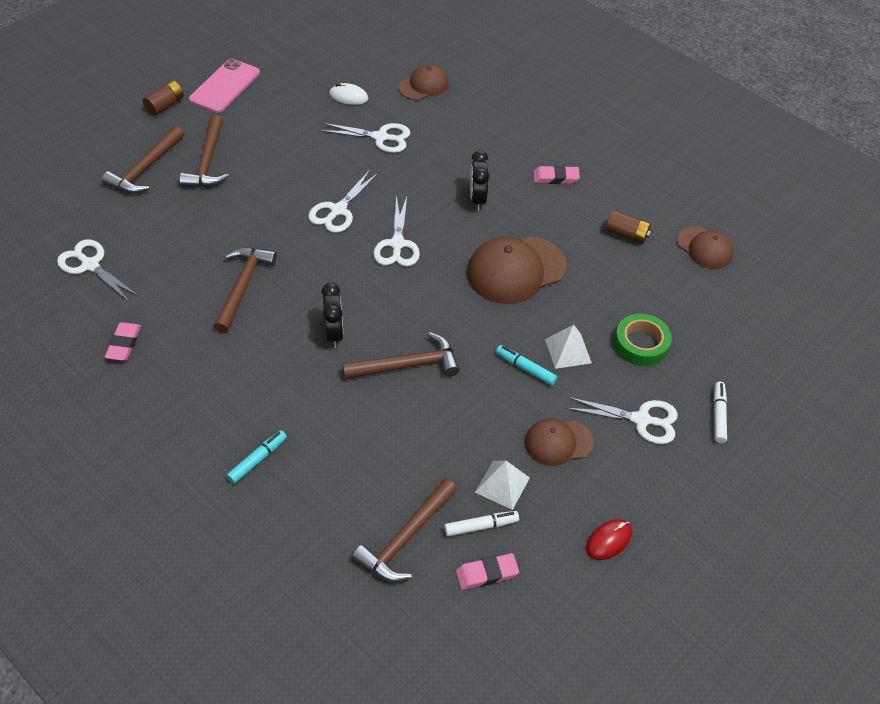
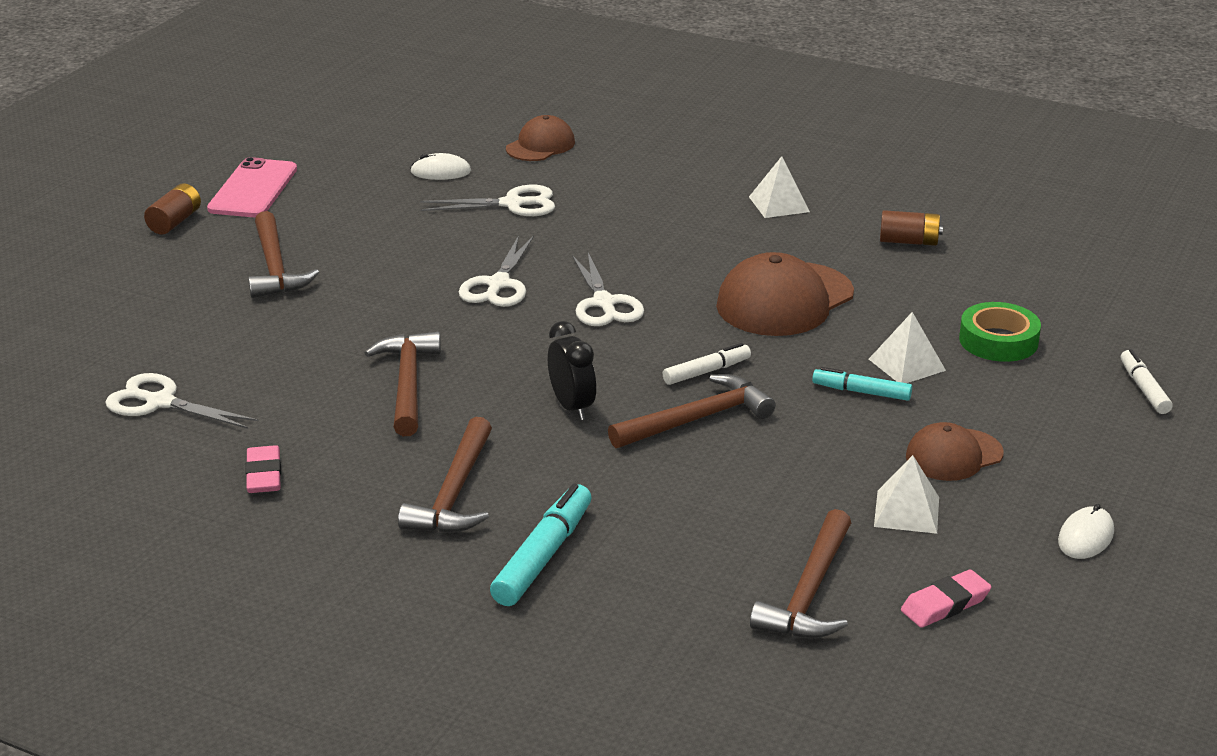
camera: 15 degrees left, 20 degrees down
brown hammer [102,126,184,194] -> brown hammer moved to [398,417,492,533]
turquoise marker [227,430,287,484] -> turquoise marker [490,483,591,606], size x1.61
white marker [444,511,519,537] -> white marker moved to [662,343,751,385]
black clock [470,150,489,211] -> none
pink eraser [533,165,580,184] -> white pyramid [749,156,810,218]
white scissors [565,397,678,444] -> none
red mouse [586,519,632,560] -> white mouse [1058,504,1114,559]
brown cap [677,227,733,269] -> none

